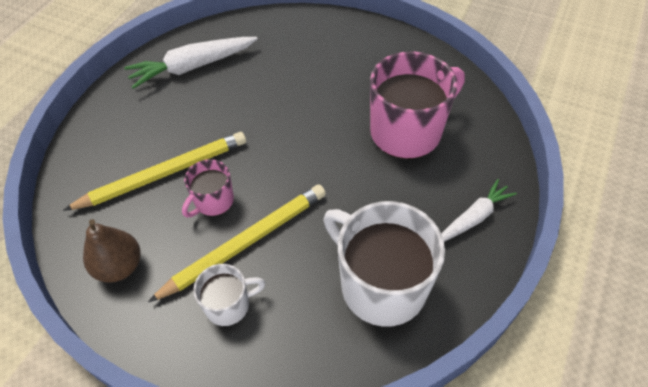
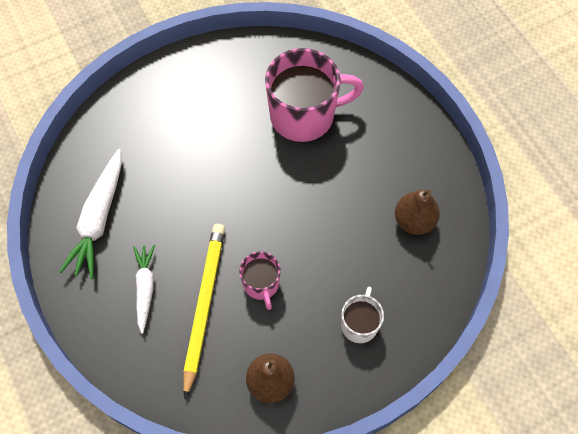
camera: 55 degrees left, 10 degrees up
yellow pencil [148,185,326,302] -> none
white mug [323,201,445,327] -> brown pear [395,189,440,235]
pink mug [370,51,465,159] -> pink mug turned 75 degrees clockwise [265,48,364,142]
white carrot [441,179,517,242] -> white carrot moved to [133,245,155,334]

